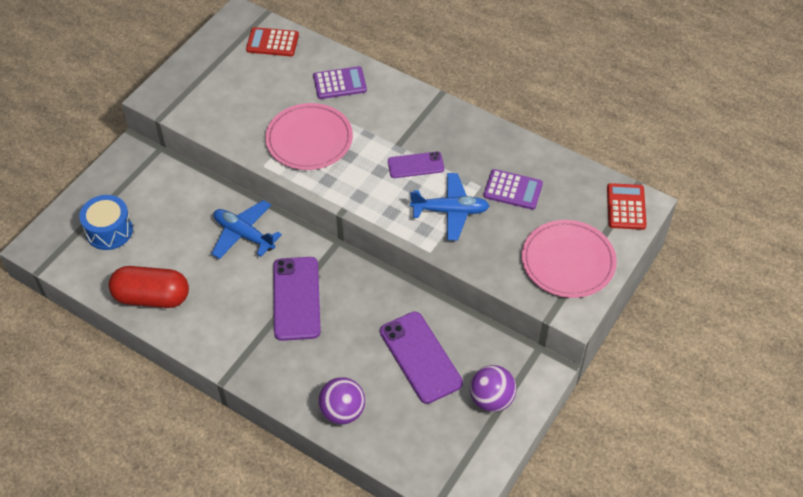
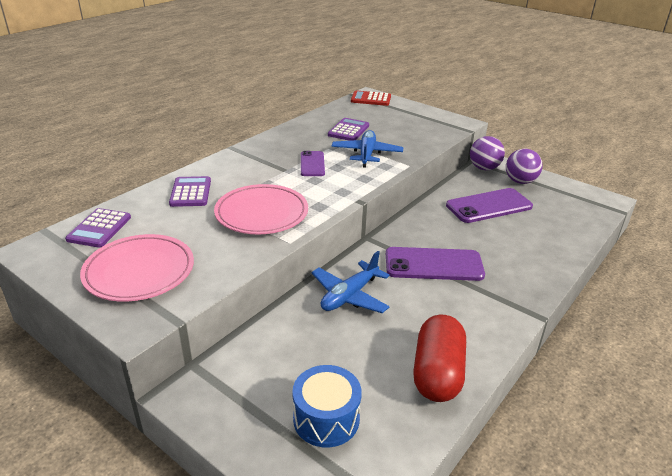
camera: 85 degrees left, 20 degrees down
red calculator [246,27,299,56] -> purple calculator [65,208,131,248]
purple ball [318,377,365,425] -> purple ball moved to [470,136,505,170]
pink plate [522,220,617,298] -> pink plate moved to [80,234,194,302]

